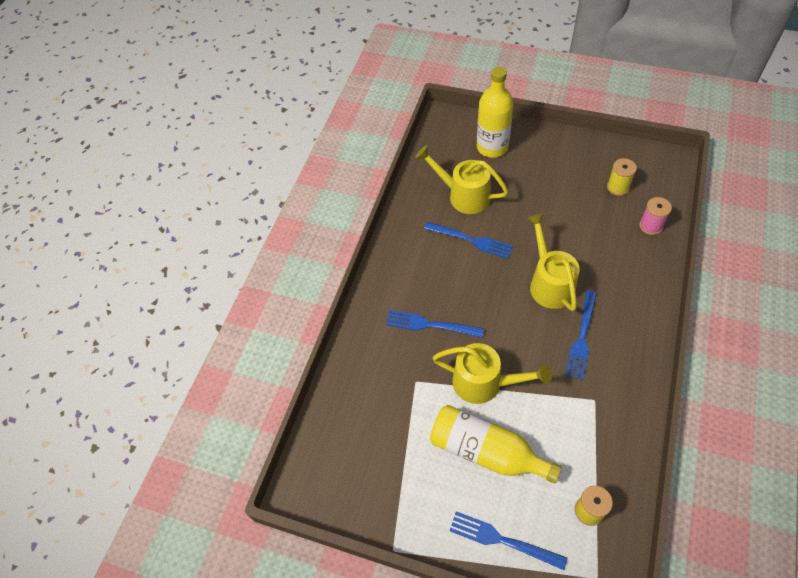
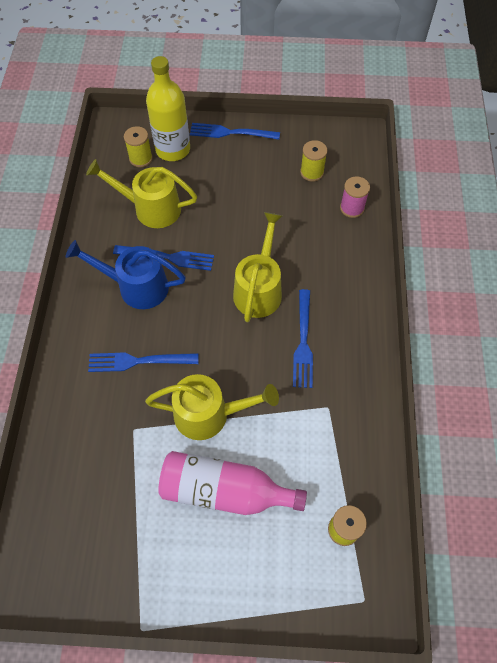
camera: 20 degrees left, 5 degrees up
yellow bottle [430,405,562,483] -> pink bottle [158,451,307,515]
blue fork [450,511,567,570] -> blue fork moved to [190,123,280,140]
yellow watering can [527,214,580,311] -> yellow watering can turned 45 degrees clockwise [233,212,282,322]
none -> blue watering can [66,240,186,309]
none -> yellow spool [124,126,153,167]

